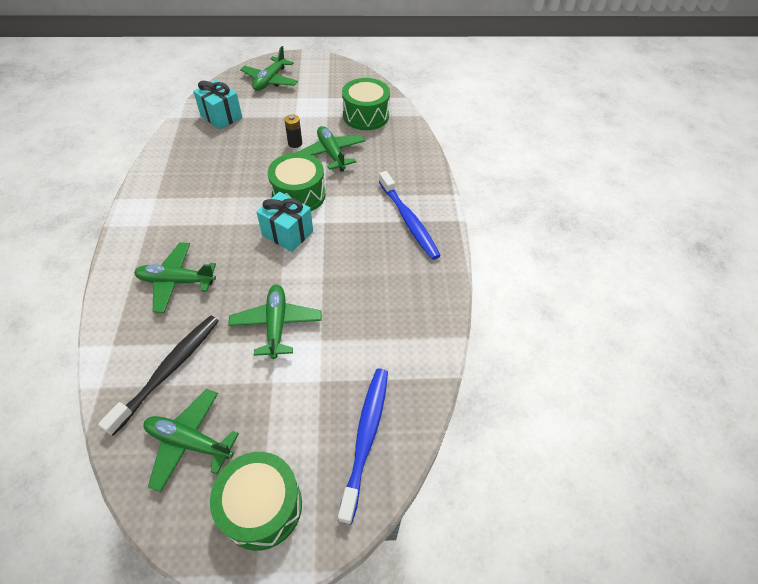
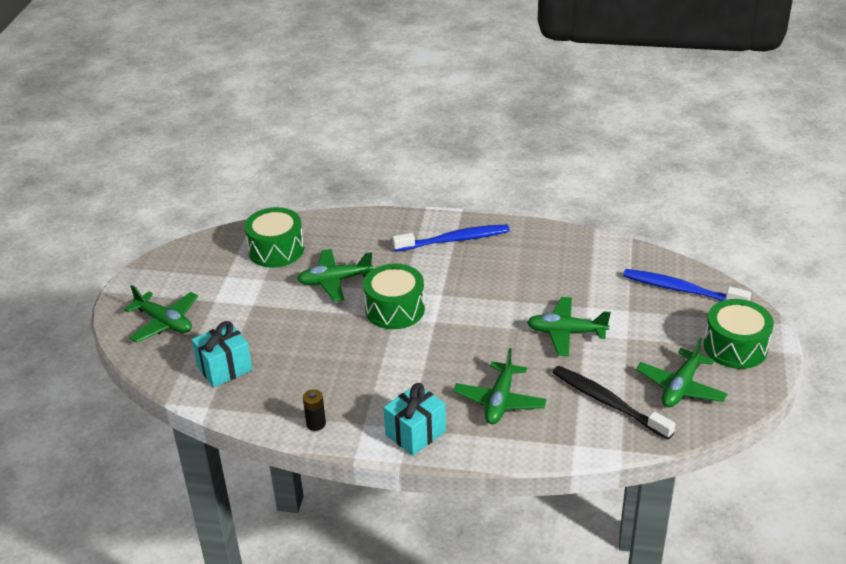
camera: 75 degrees left, 15 degrees down
turquoise gift [256,192,313,252] -> turquoise gift moved to [384,383,446,456]
black battery [284,114,302,148] -> black battery moved to [303,389,326,431]

